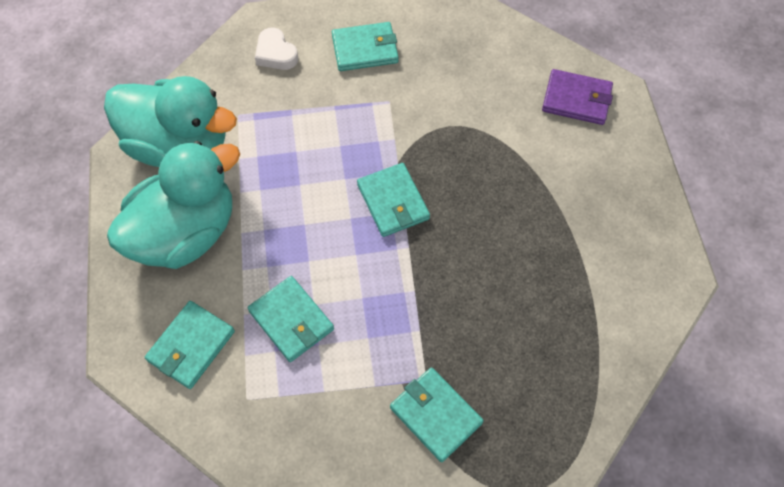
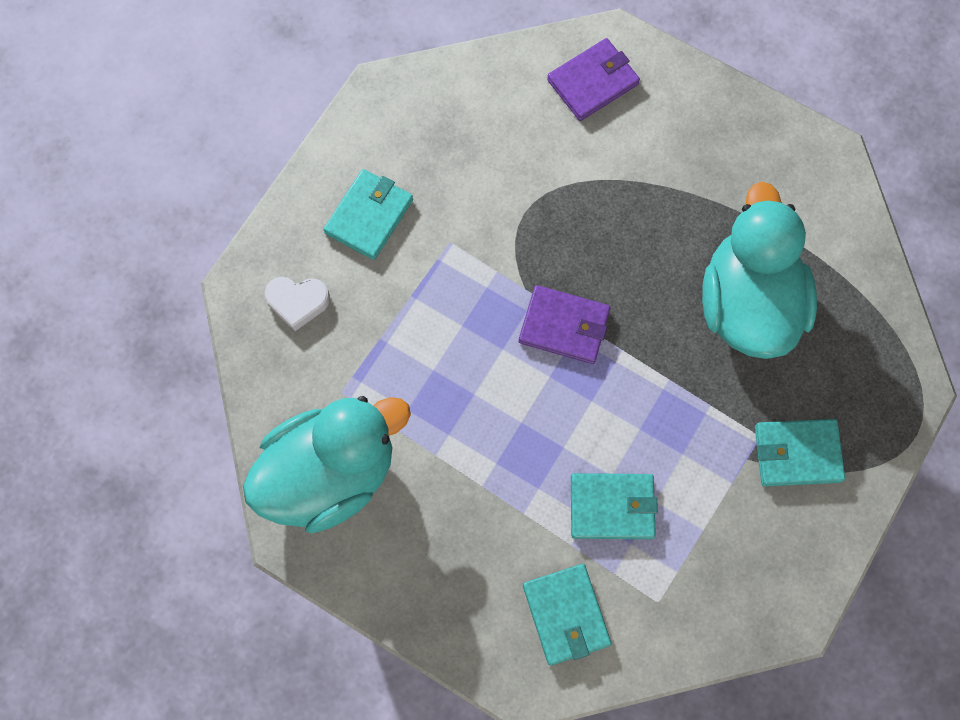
camera: 50 degrees left, 10 degrees up
turquoise duck [107,141,240,269] -> turquoise duck moved to [702,182,817,359]
turquoise wallet [357,163,430,237] -> purple wallet [519,285,610,364]

